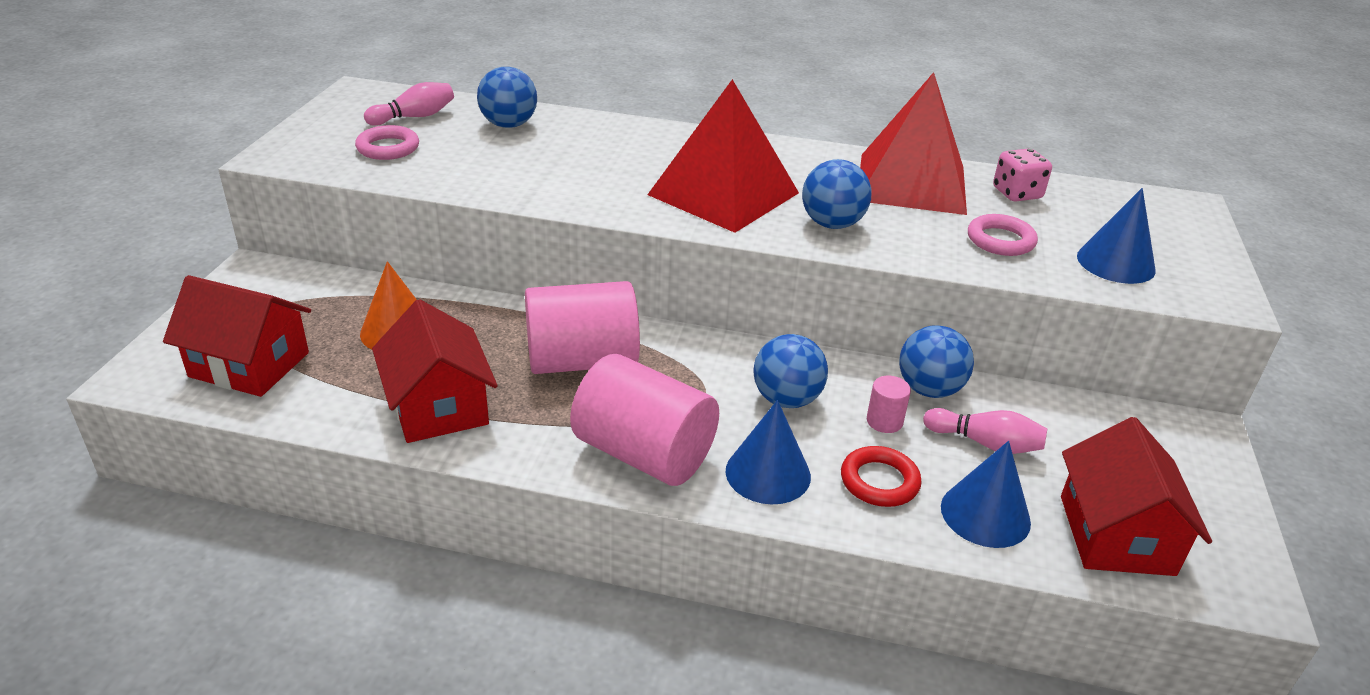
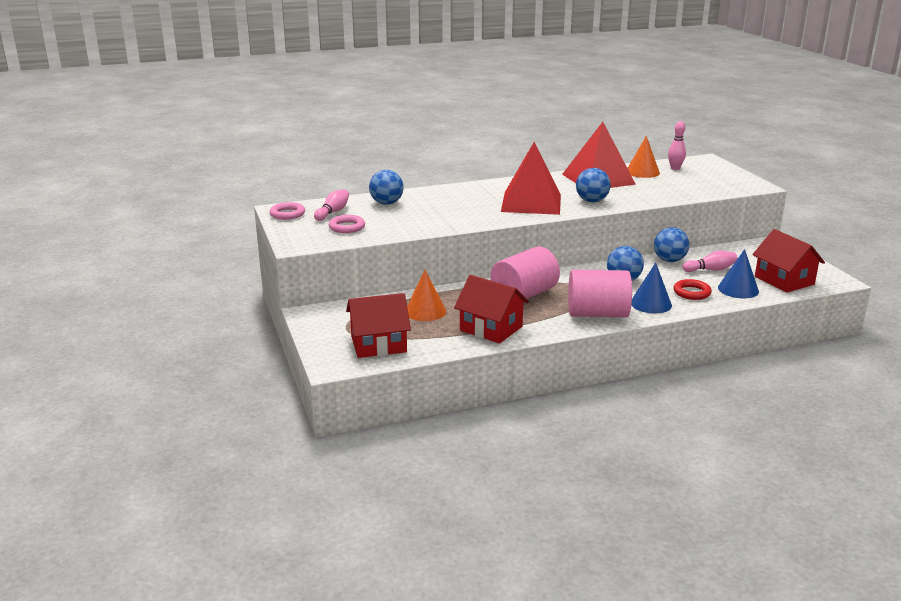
camera: 30 degrees left, 10 degrees down
pink cylinder [867,376,911,433] -> none
pink ring [968,214,1038,256] -> pink ring moved to [270,202,305,220]
pink dice [993,148,1052,202] -> orange cone [628,136,660,178]
blue cone [1077,188,1156,284] -> none
none -> pink bowling pin [668,121,686,170]

